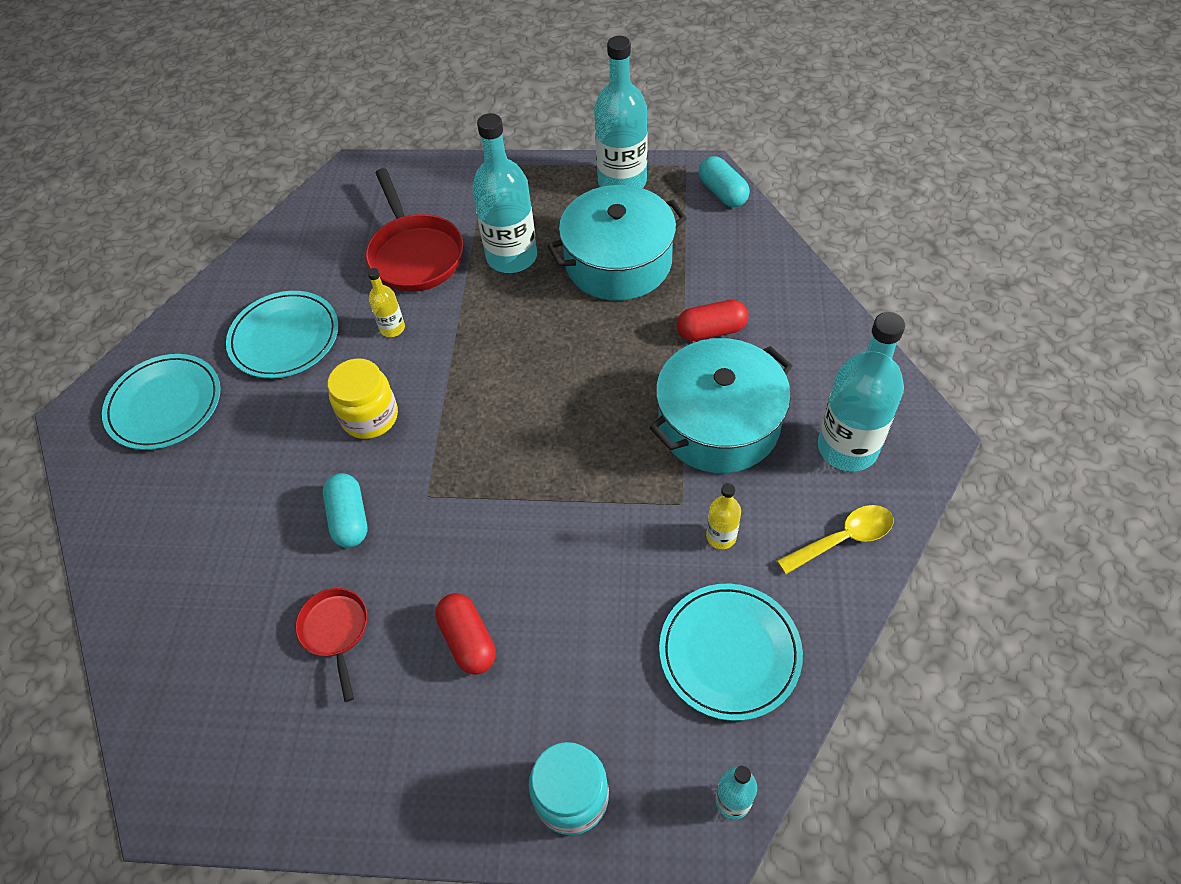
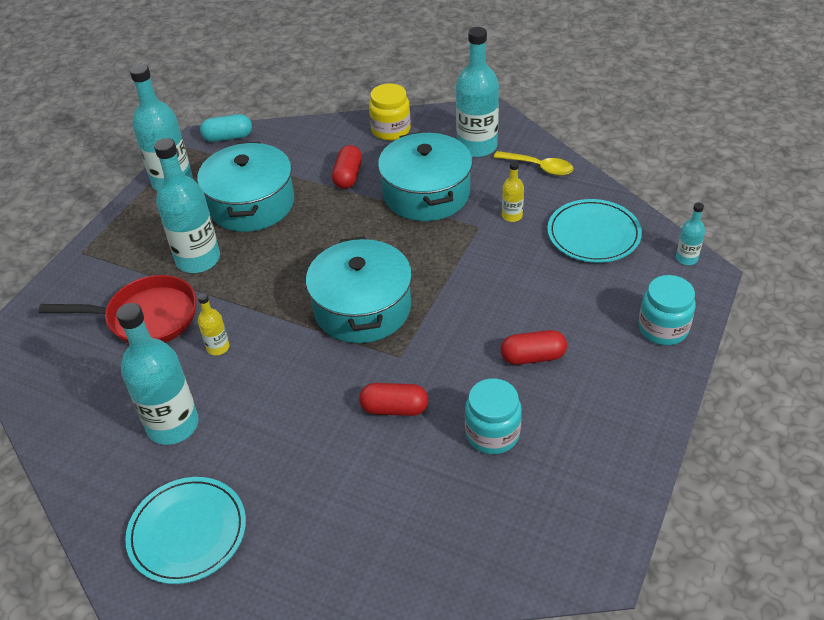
camera: 70 degrees left, 10 degrees down
turquoise plate [226,291,338,378] -> turquoise bottle [116,303,199,445]
red pan [295,588,367,702] -> turquoise jar [465,378,522,454]
turquoise capsule [323,473,368,548] -> red capsule [359,383,428,416]
yellow jar [328,358,398,439] -> yellow jar moved to [369,83,411,140]
yellow spoon [777,505,893,574] -> yellow spoon turned 120 degrees clockwise [493,151,573,176]
none -> turquoise pot [306,236,412,343]

